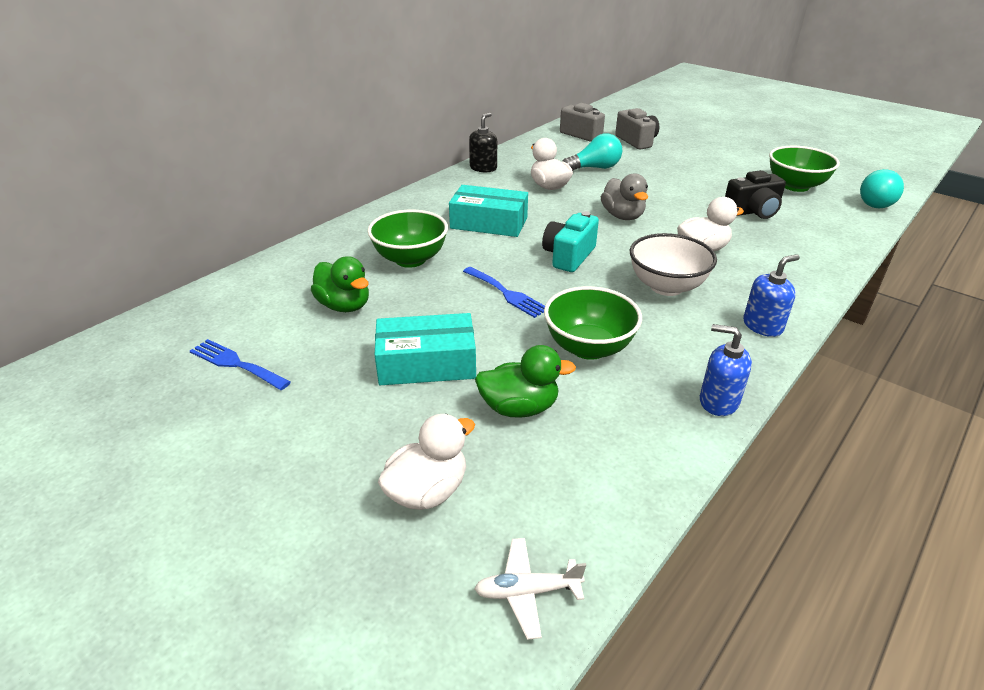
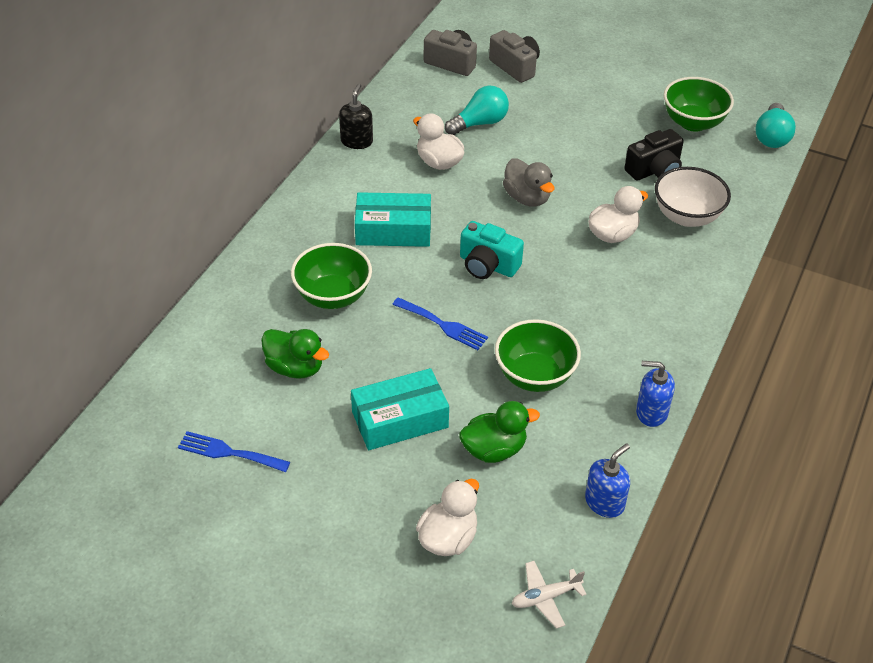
camera: 15 degrees left, 10 degrees up
turquoise camera [542,211,599,272] -> turquoise camera turned 75 degrees counterclockwise [460,221,524,279]
white bowl [630,233,717,296] -> white bowl moved to [655,167,731,227]
blue soap dispenser [743,254,800,337] -> blue soap dispenser moved to [585,443,630,518]

